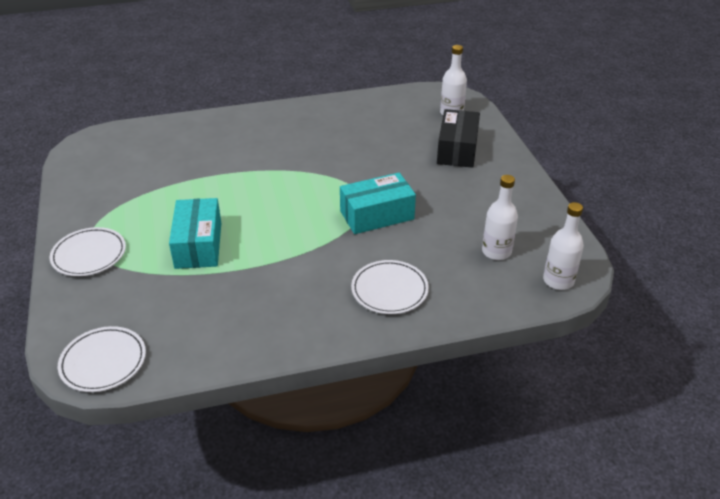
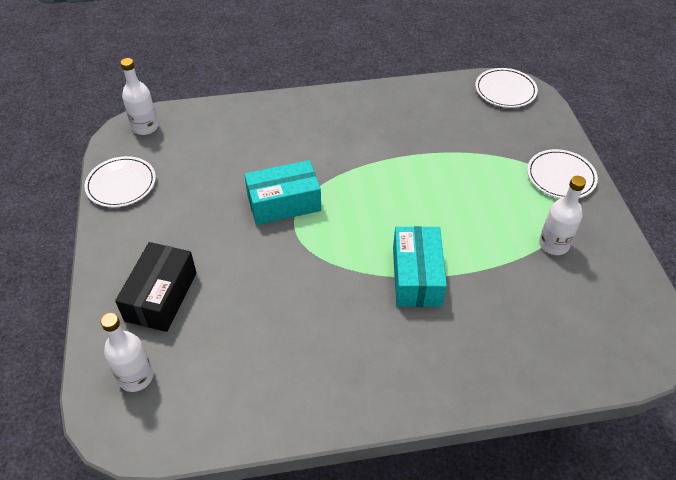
camera: 175 degrees left, 10 degrees up
turquoise box [169,198,221,269] -> turquoise box moved to [393,226,447,307]
white plate [351,260,429,314] -> white plate moved to [84,156,156,207]
white bottle [482,175,518,260] -> white bottle moved to [539,176,586,255]

